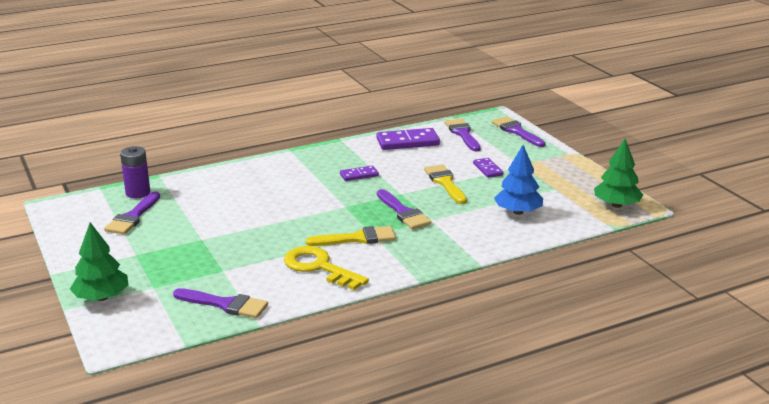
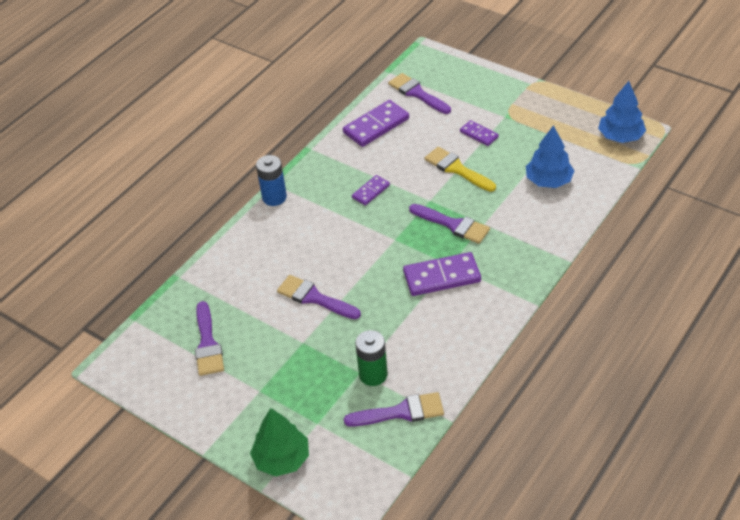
camera: 25 degrees left, 20 degrees up
purple battery [120,146,150,198] -> none
yellow key [284,246,369,290] -> none
yellow brush [306,226,396,246] -> purple domino [403,252,481,296]
purple brush [492,117,546,147] -> purple brush moved to [277,275,361,319]
green tree [594,139,643,208] -> blue tree [598,81,646,143]
none -> blue battery [256,155,287,206]
none -> green battery [355,330,388,386]

